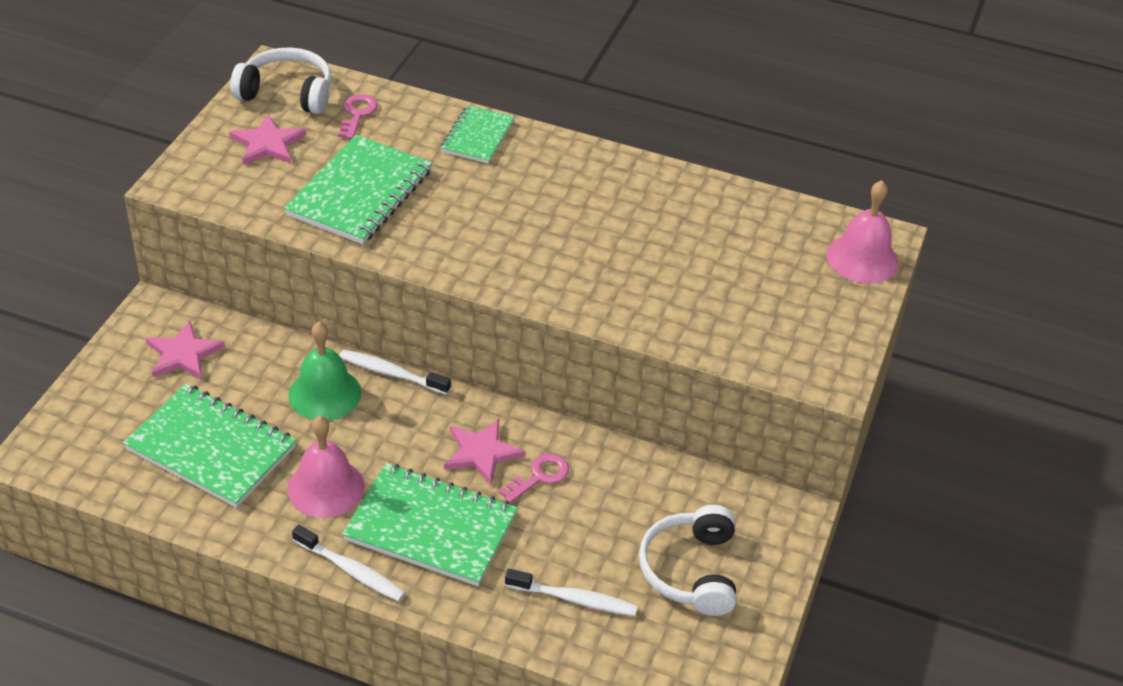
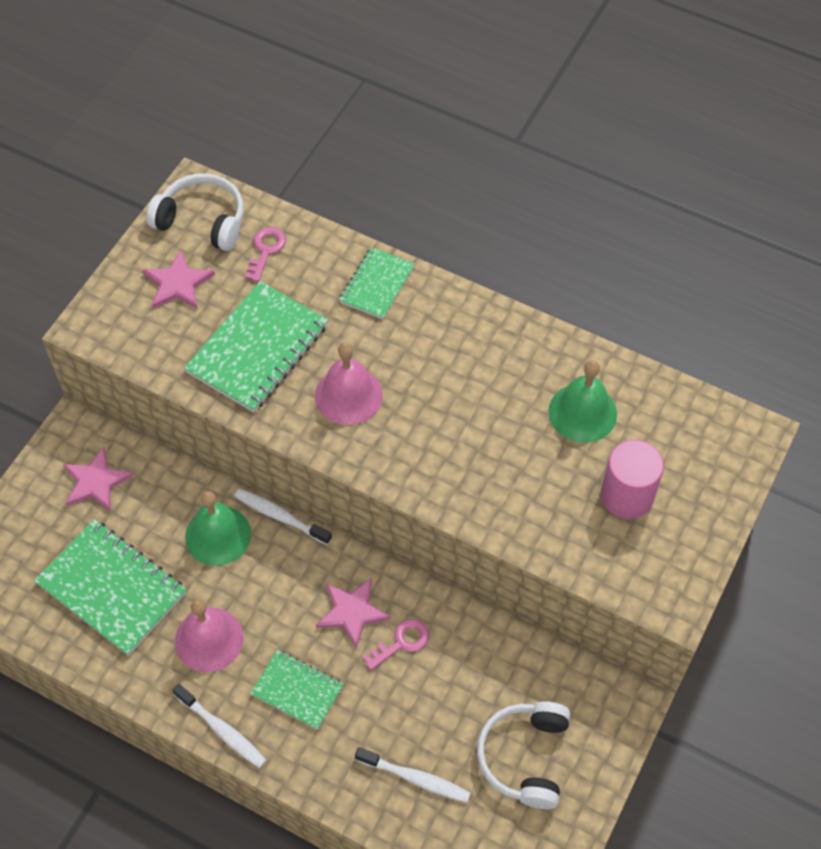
camera: 10 degrees right, 15 degrees up
green notebook [342,463,518,586] -> green notebook [250,650,343,730], size x0.59
pink bell [827,180,899,284] -> pink bell moved to [315,342,383,425]
none -> green bell [548,360,617,443]
none -> pink cylinder [601,440,664,519]

